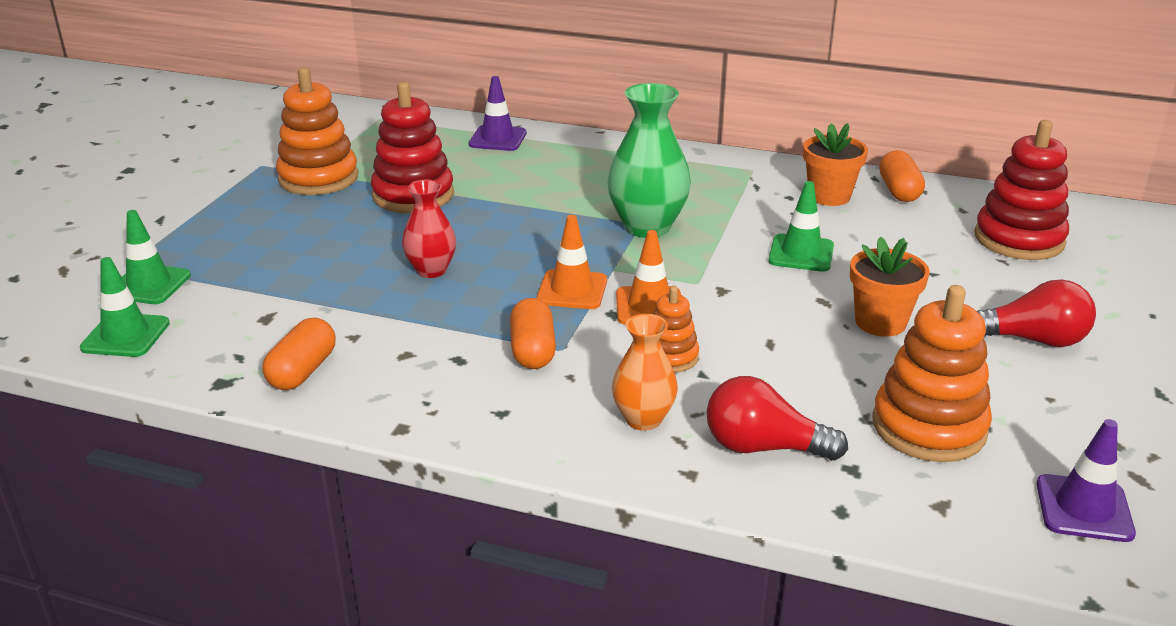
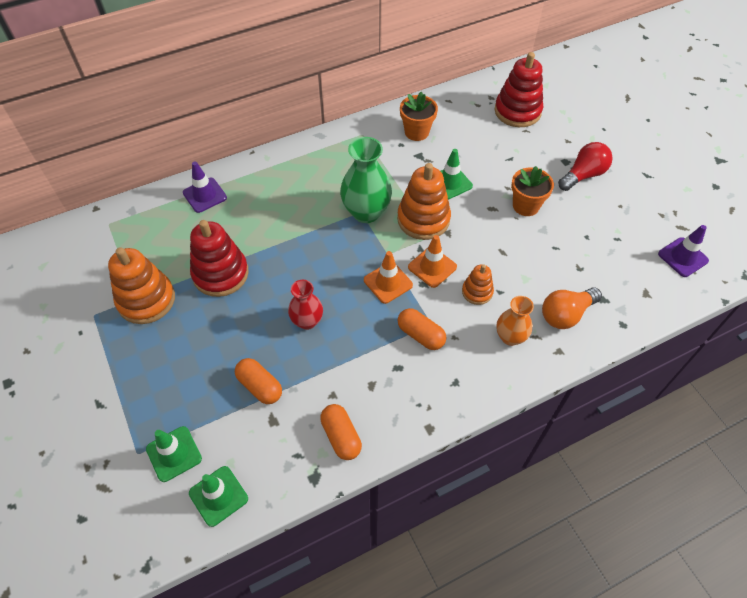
camera: 45 degrees left, 25 degrees up
red light bulb [706,376,848,461] -> orange light bulb [542,287,602,329]
orange stacking toy [872,285,992,462] -> orange stacking toy moved to [397,163,451,240]
orange capsule [879,150,925,202] -> orange capsule moved to [235,358,282,404]

